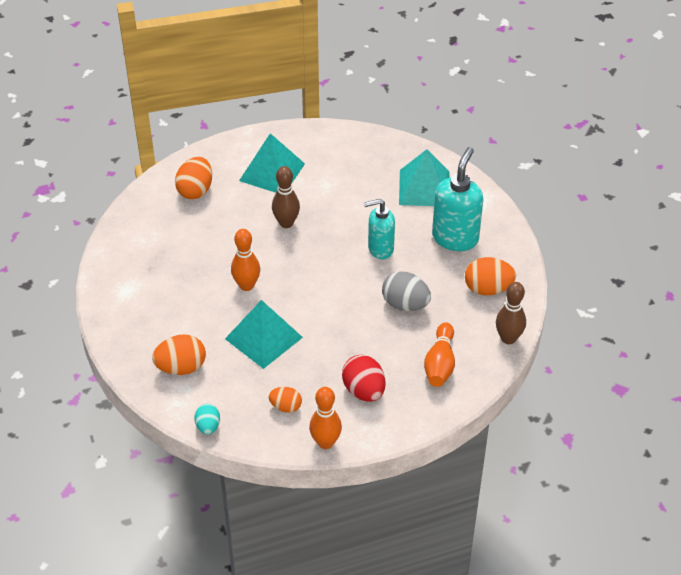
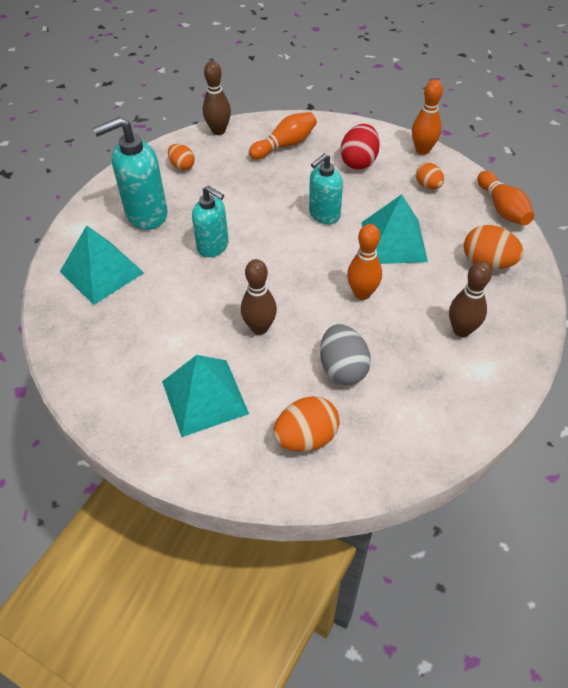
camera: 135 degrees left, 5 degrees up
turquoise egg [194,404,220,435] -> orange bowling pin [477,171,535,225]
grey egg [382,271,431,311] -> grey egg moved to [320,324,371,385]
orange egg [465,257,516,295] -> orange egg [168,144,195,170], size x0.62
none -> turquoise soap dispenser [309,153,343,224]
none -> brown bowling pin [449,261,492,337]

